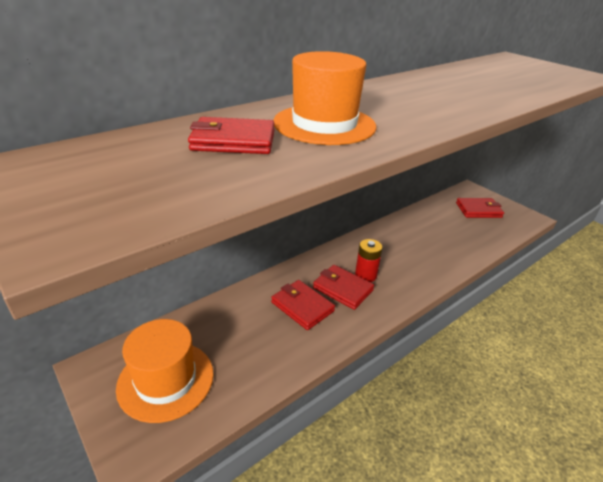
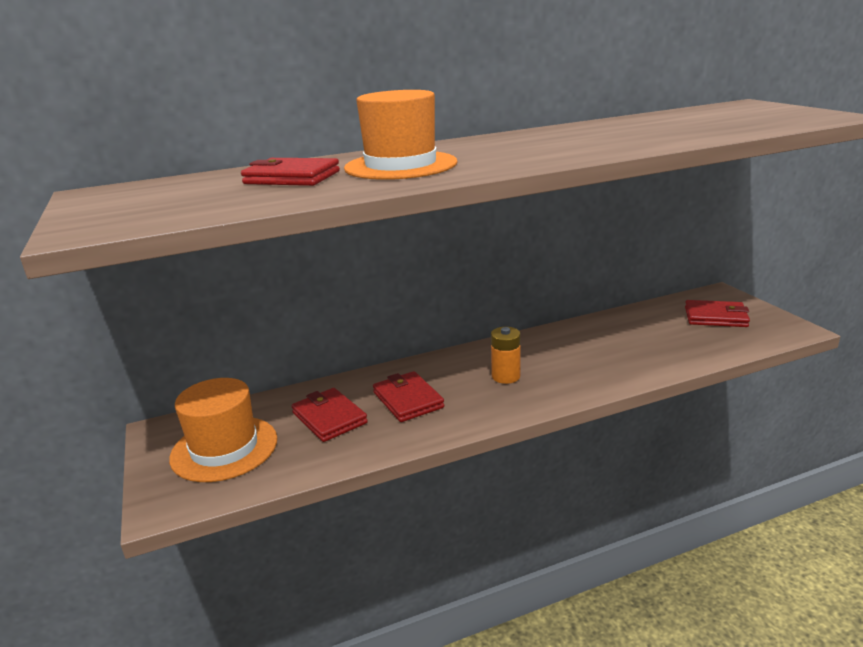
camera: 20 degrees right, 10 degrees down
red wallet [313,265,374,310] -> red wallet moved to [292,388,368,442]
red battery [355,239,382,282] -> orange battery [491,327,520,384]

